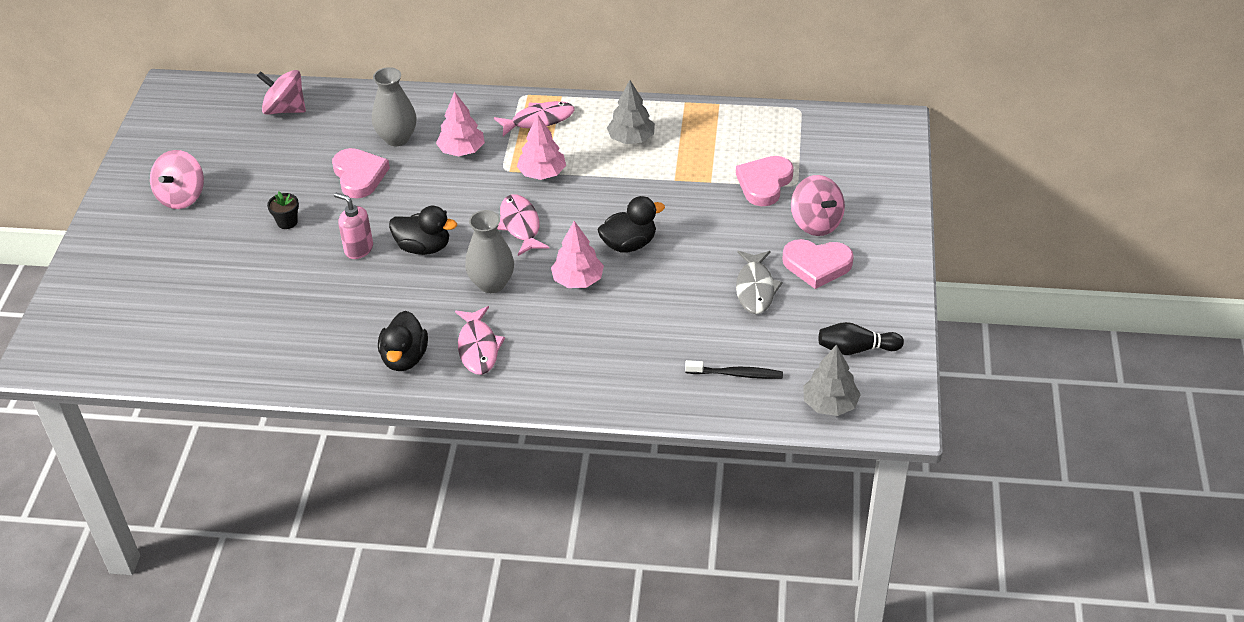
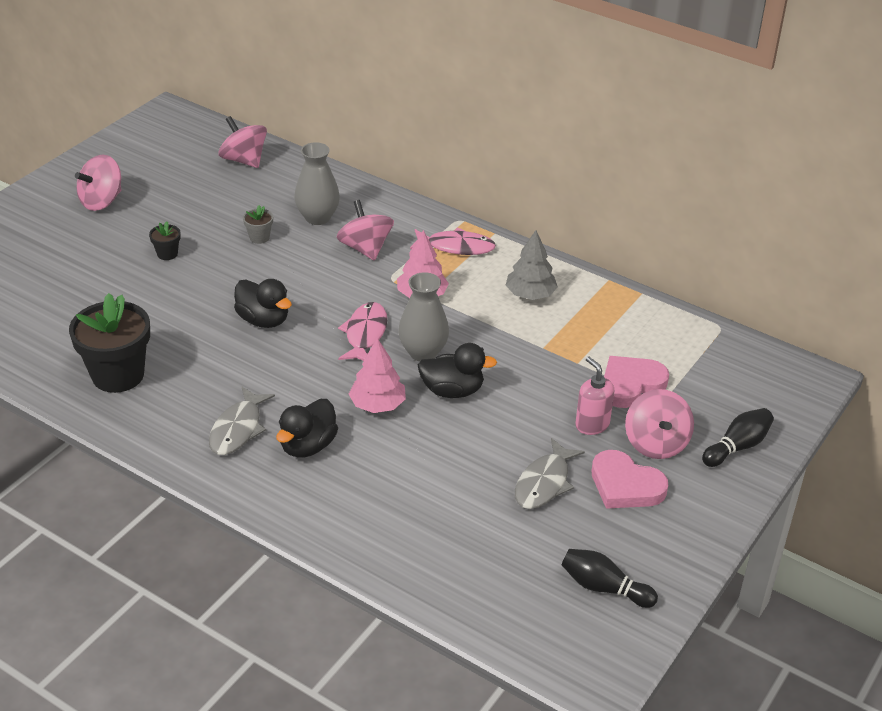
camera: 25 degrees right, 5 degrees down
pink heart [332,148,390,198] -> grey flower pot [243,205,273,244]
pink soap dispenser [334,193,373,259] -> pink soap dispenser moved to [575,357,614,435]
black duck [378,311,428,371] -> black duck moved to [276,399,338,458]
pink tree [436,91,485,156] -> pink spinning top [337,200,394,261]
pink fish [455,306,505,375] -> grey fish [209,386,275,455]
grey vase [465,210,514,293] -> grey vase moved to [398,272,449,361]
black toothbrush [685,360,783,379] -> none
grey tree [803,344,861,416] -> none
none -> black flower pot [69,293,150,393]
none -> black bowling pin [702,408,774,467]

